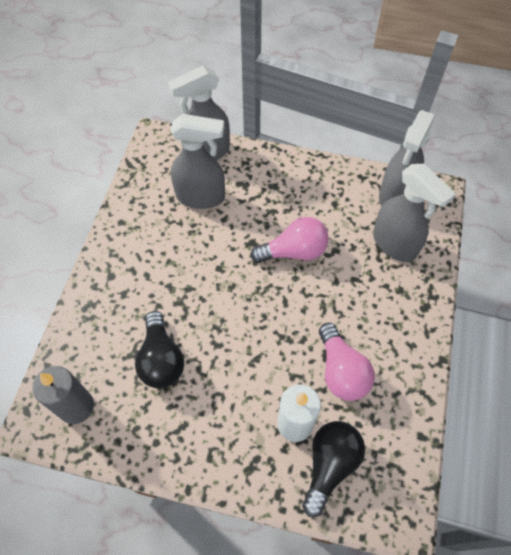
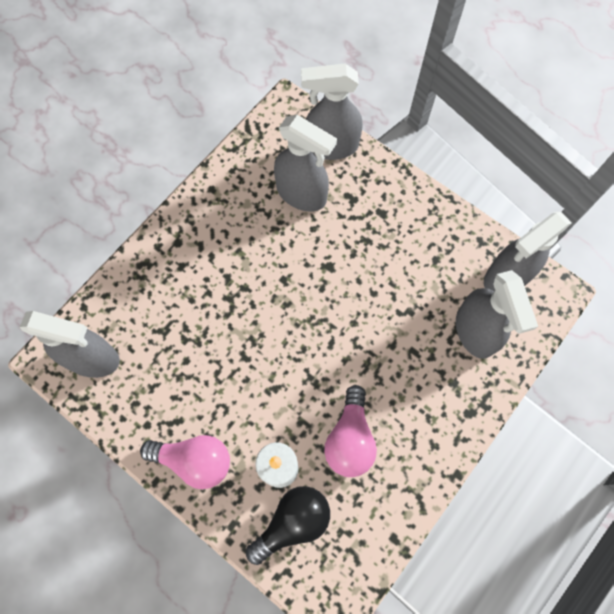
camera: 25 degrees right, 10 degrees up
grey candle [33,366,94,424] -> grey spray bottle [20,311,120,378]
black light bulb [135,311,184,388] -> none
pink light bulb [251,217,329,263] -> pink light bulb moved to [140,435,230,489]

